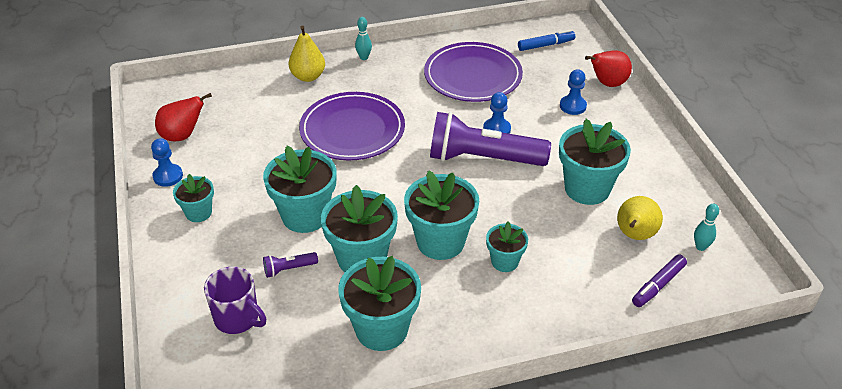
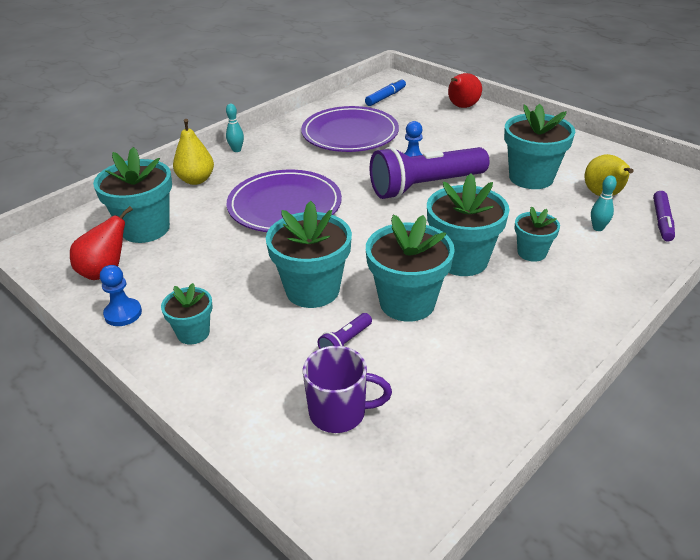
camera: 30 degrees left, 5 degrees down
turquoise flower pot [338,256,421,351] -> turquoise flower pot moved to [93,147,172,243]
blue pawn [560,69,587,115] -> none
turquoise bowling pin [694,204,719,251] -> turquoise bowling pin moved to [591,175,617,231]

